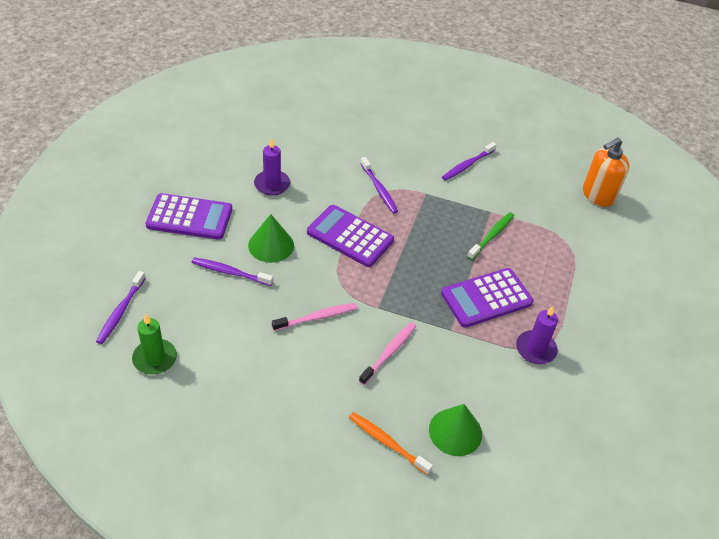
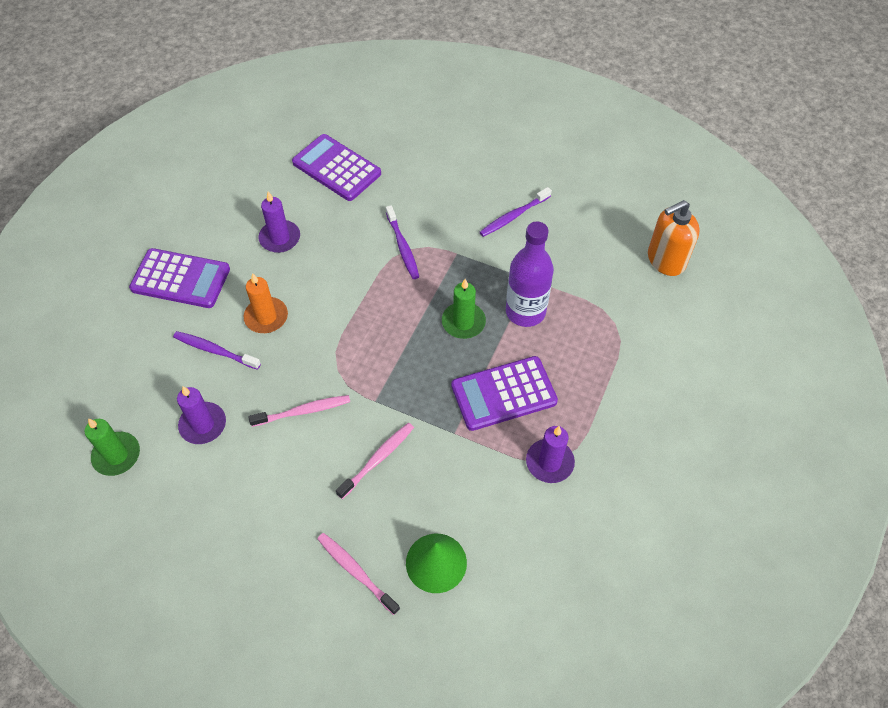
camera: 10 degrees right, 10 degrees up
purple toothbrush [96,271,145,344] -> none
green cone [248,214,294,263] -> orange candle [244,273,288,333]
purple calculator [307,205,394,267] -> purple calculator moved to [292,134,381,201]
orange toothbrush [349,412,433,475] -> pink toothbrush [317,533,400,615]
green toothbrush [467,212,514,260] -> purple bottle [506,221,554,327]
none -> purple candle [177,386,226,444]
none -> green candle [442,279,486,339]

